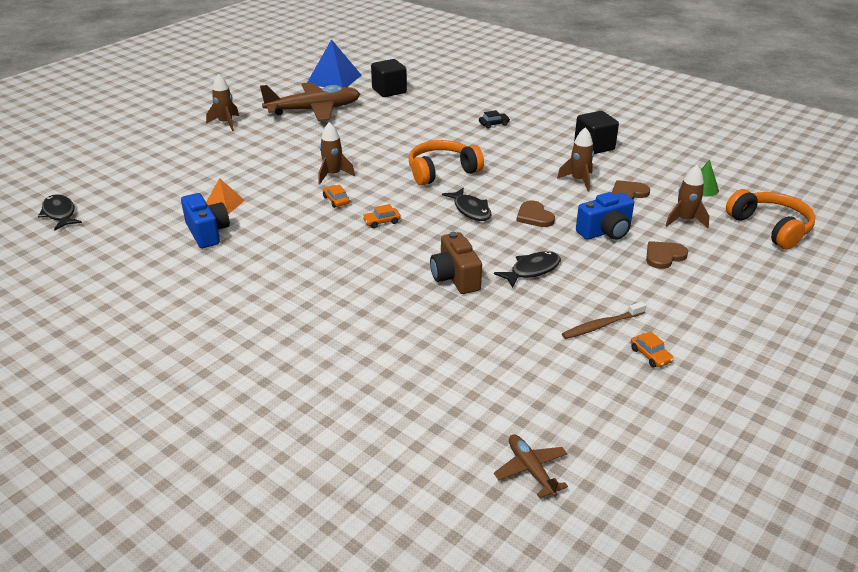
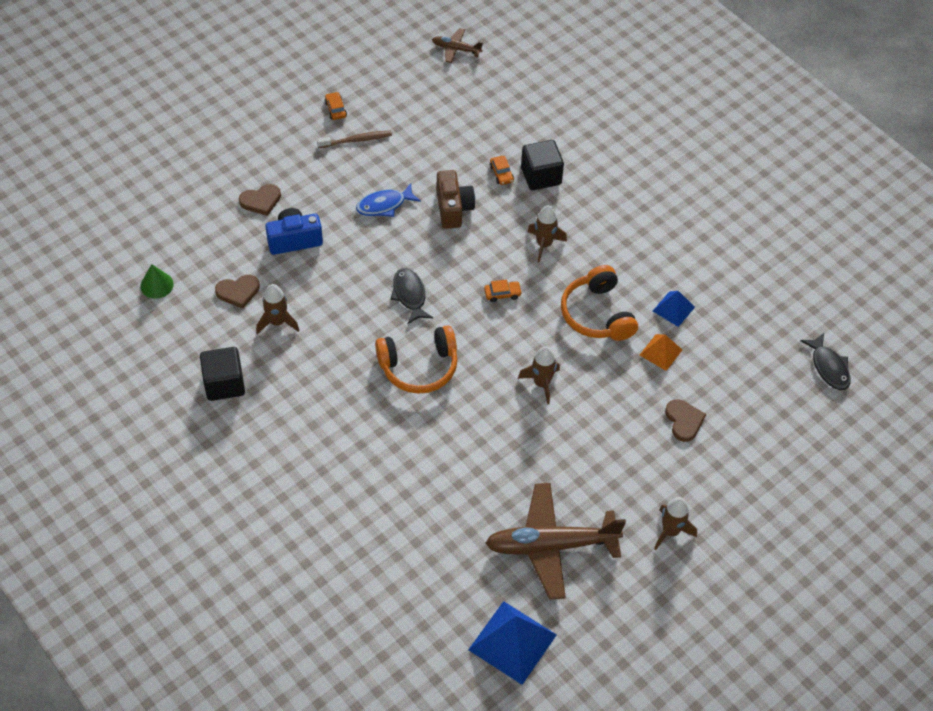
camera: 170 degrees left, 20 degrees up
blue camera [181,193,230,248] -> blue pyramid [653,291,695,327]
orange car [323,185,350,208] -> orange car moved to [490,156,514,185]
black cube [371,59,407,97] -> black cube moved to [521,140,564,190]
black car [479,110,510,128] -> none
black fish [494,251,561,288] -> blue fish [356,183,421,217]
brown plane [494,434,568,498] -> brown plane turned 120 degrees clockwise [432,28,483,63]
brown heart [516,200,555,227] -> brown heart moved to [665,399,706,442]
brown rocket [665,165,709,228] -> brown rocket moved to [527,205,567,263]
orange headphones [726,189,815,250] -> orange headphones moved to [561,265,638,341]

